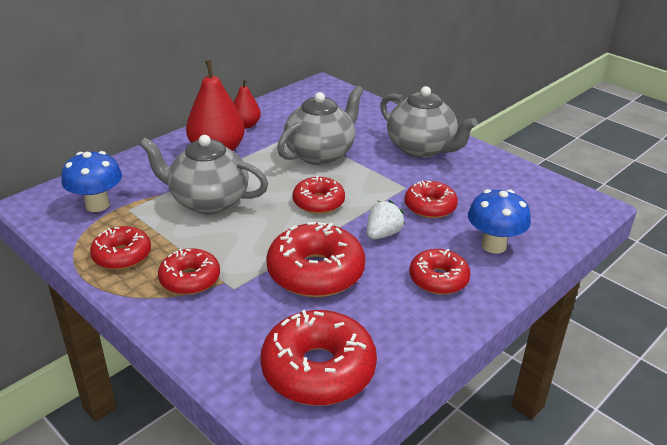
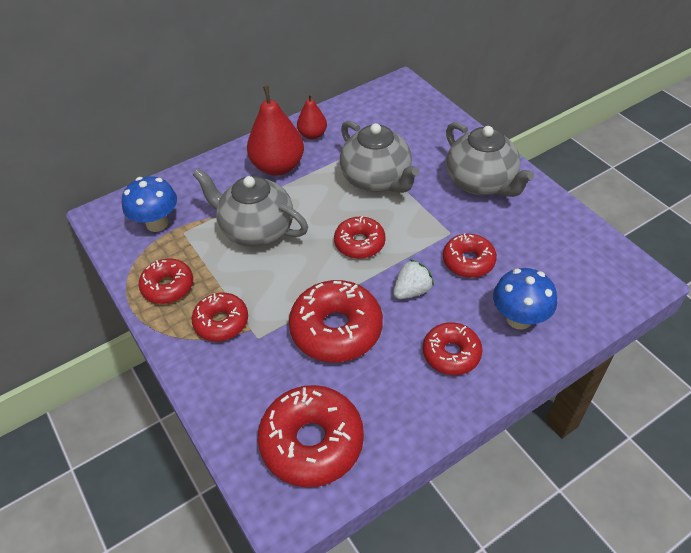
camera: 15 degrees right, 15 degrees up
grey teapot [277,86,364,165] -> grey teapot turned 90 degrees clockwise [340,121,419,193]

